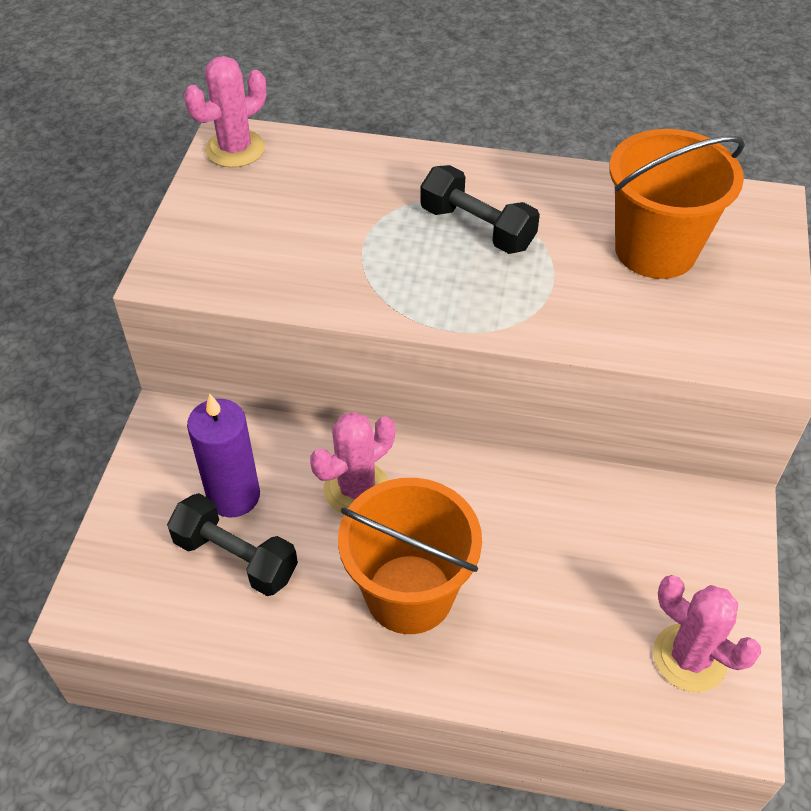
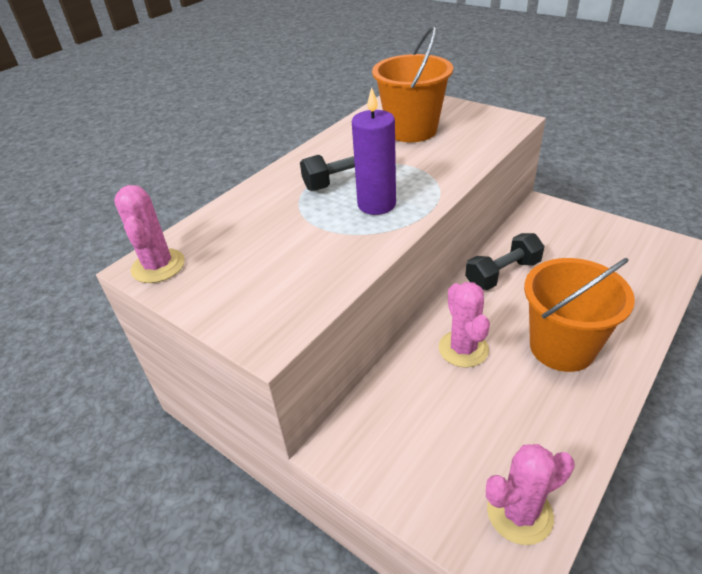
camera: 60 degrees left, 10 degrees down
black dumbbell [167,493,298,596] -> black dumbbell moved to [465,233,545,290]
purple candle [187,394,260,517] -> purple candle moved to [352,87,396,215]
pink cactus [653,575,761,692] -> pink cactus moved to [486,444,575,545]

